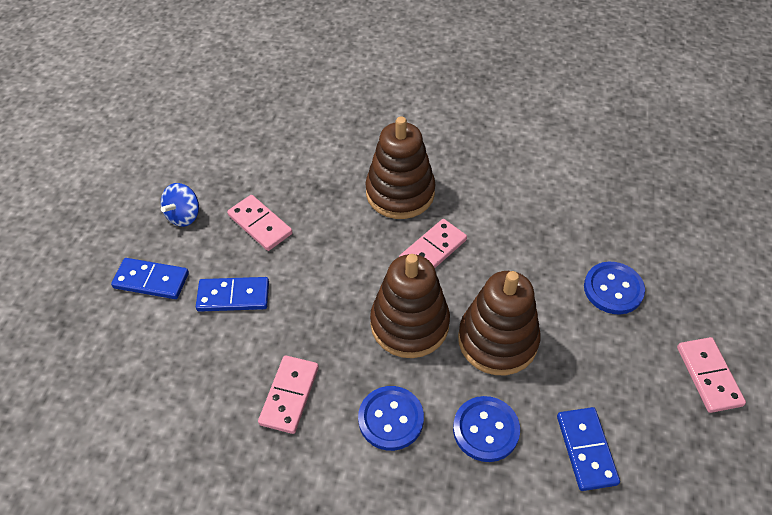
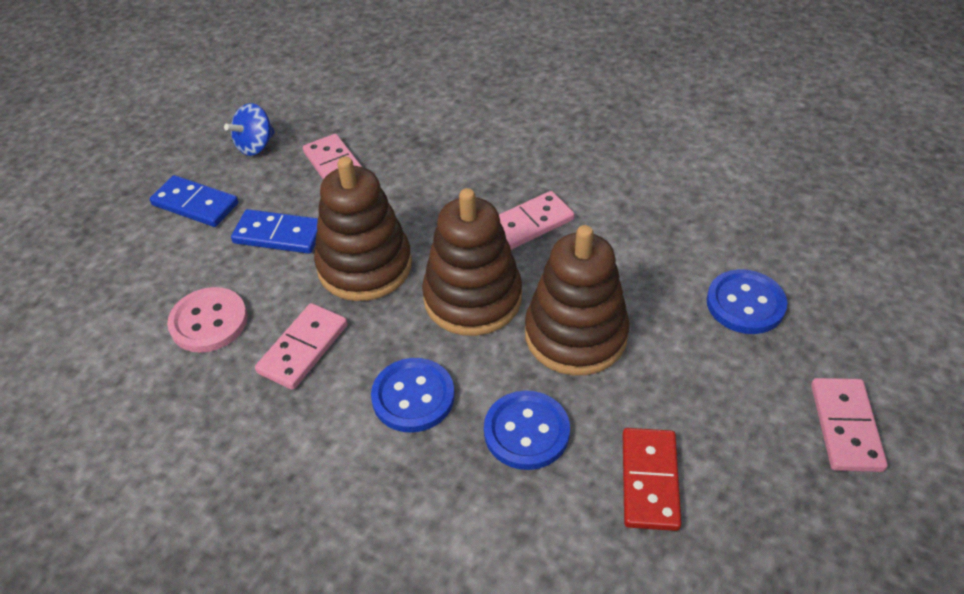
camera: 15 degrees right, 5 degrees down
brown stacking toy [365,116,435,219] -> brown stacking toy moved to [314,157,412,301]
blue domino [557,407,620,491] -> red domino [623,428,681,531]
none -> pink button [167,287,248,353]

